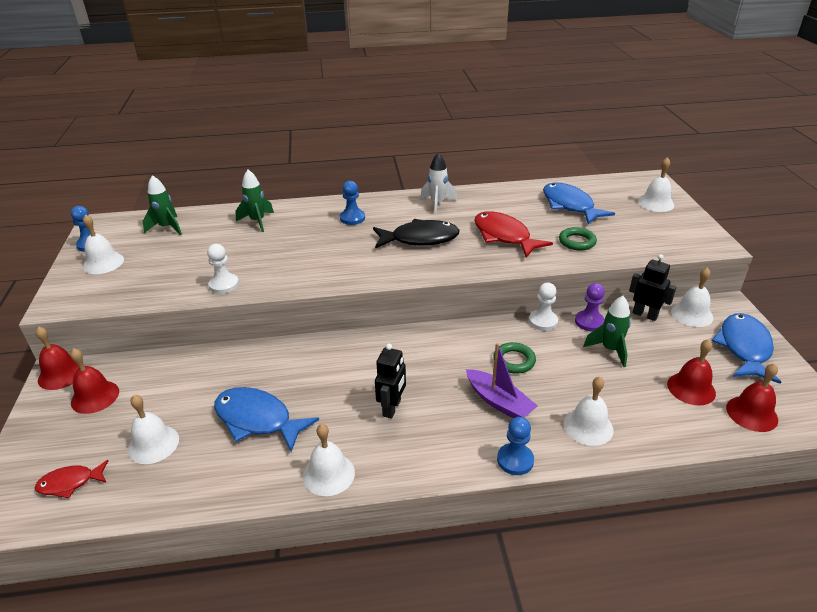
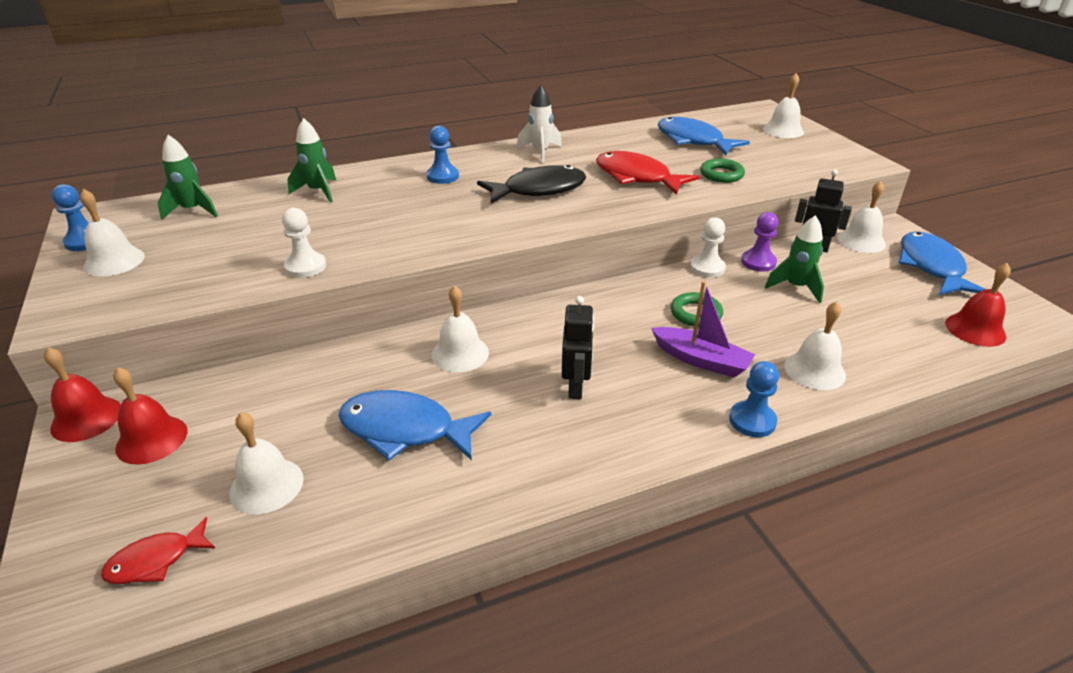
camera: 15 degrees left, 0 degrees up
white bell [303,424,355,496] -> white bell moved to [432,285,489,372]
red bell [667,339,716,405] -> none

